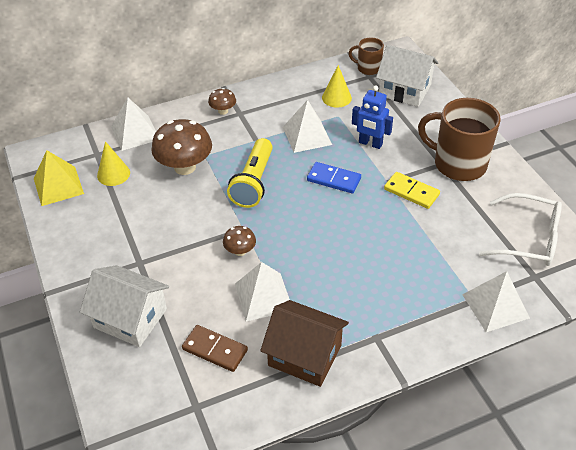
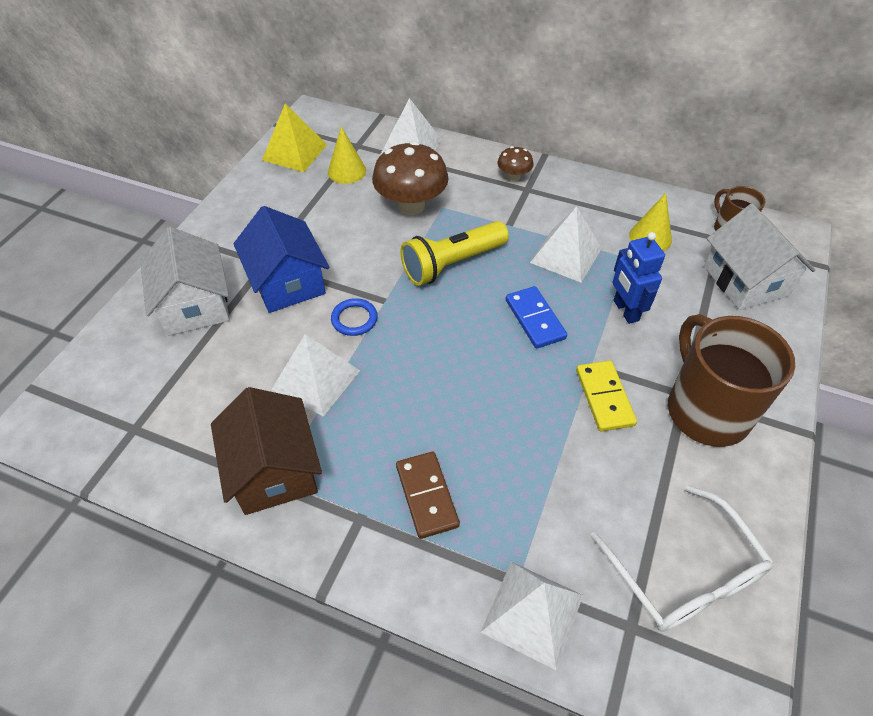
camera: 45 degrees right, 5 degrees up
brown domino [182,325,248,372] -> brown domino moved to [396,452,460,539]
brown mushroom [223,226,256,256] -> blue ring [331,298,378,336]
none -> blue house [233,206,330,313]

